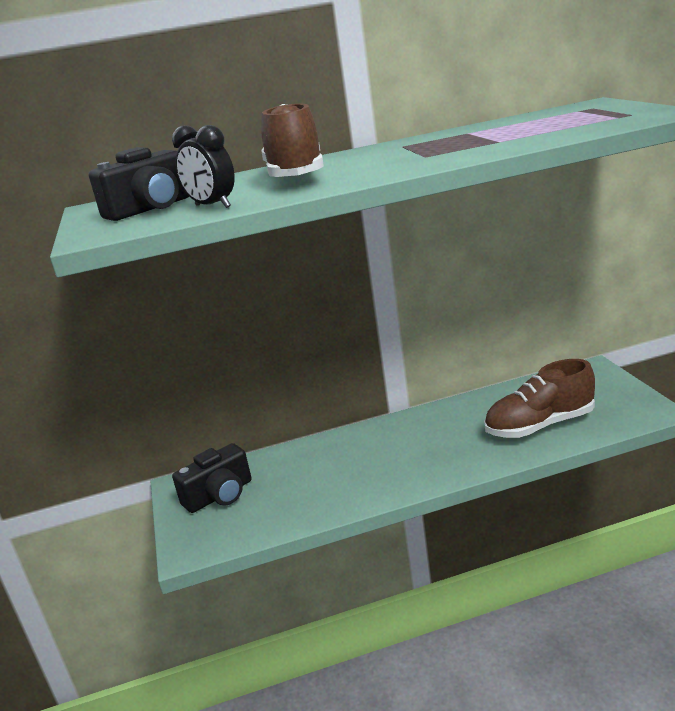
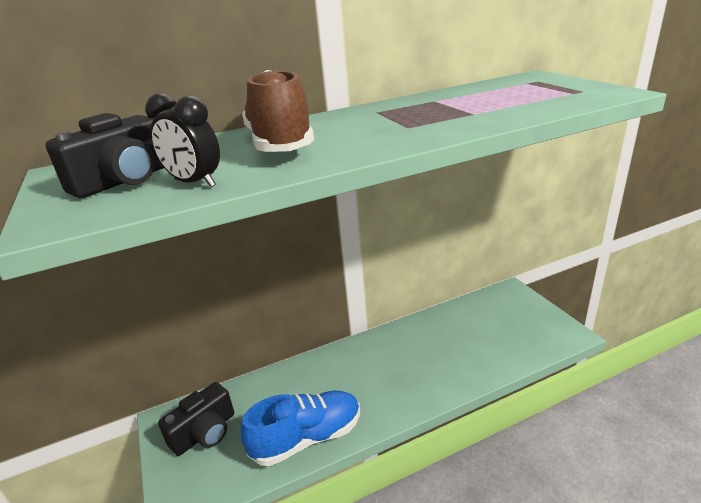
camera: 10 degrees left, 5 degrees up
brown shoe [484,359,595,438] -> none
none -> blue shoe [241,391,360,466]

